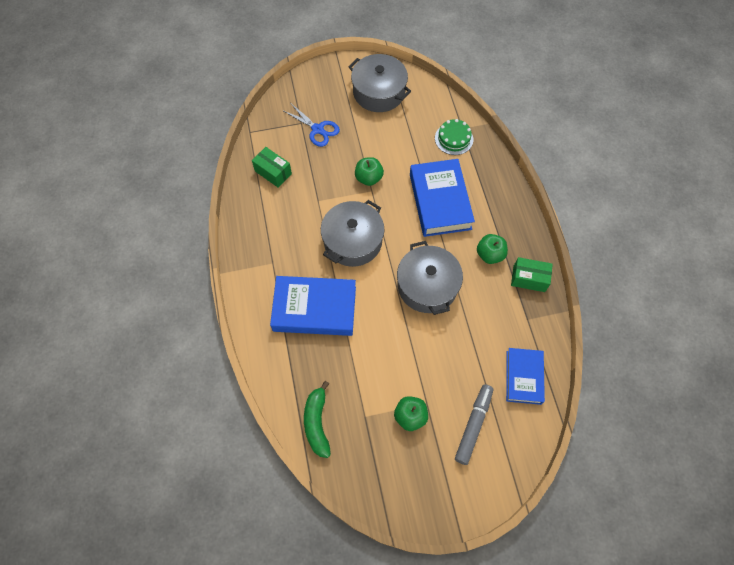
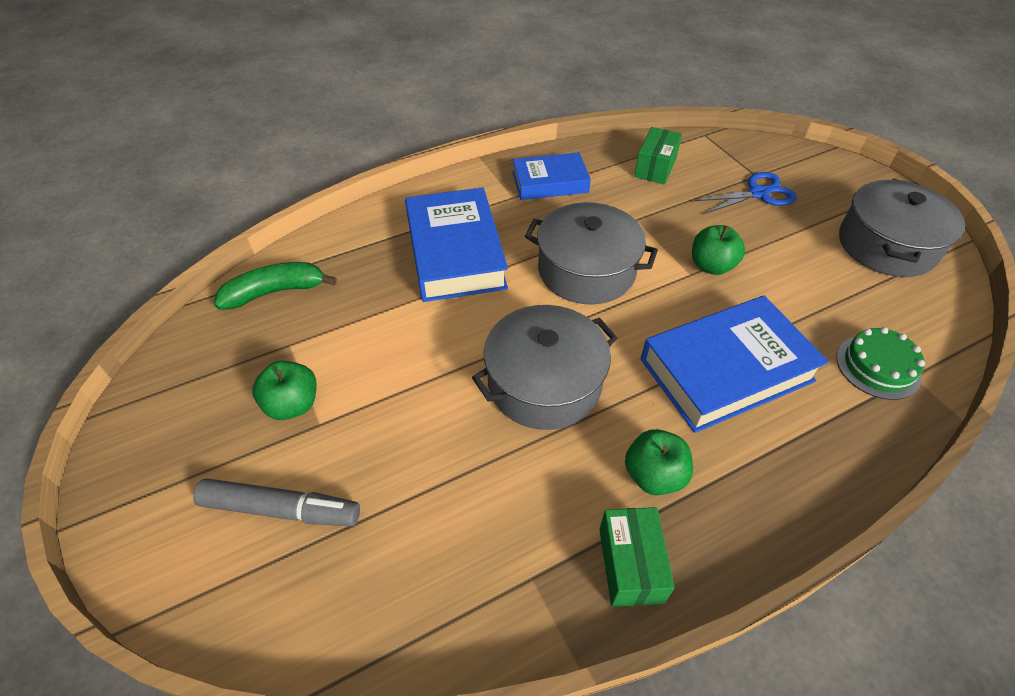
camera: 75 degrees right, 15 degrees down
blue scissors [282,104,340,147] -> blue scissors turned 135 degrees counterclockwise [694,172,797,214]
blue book [506,348,545,405] -> blue book moved to [513,152,591,200]

